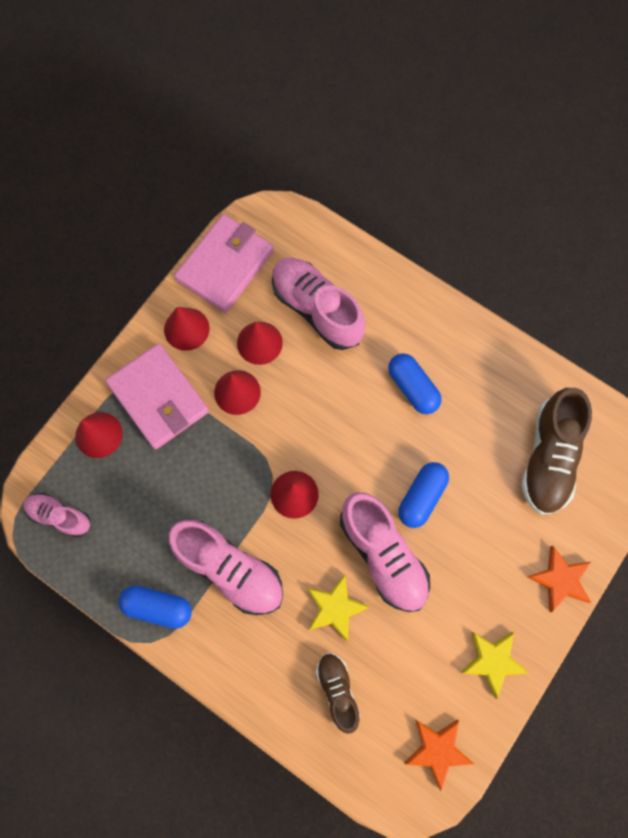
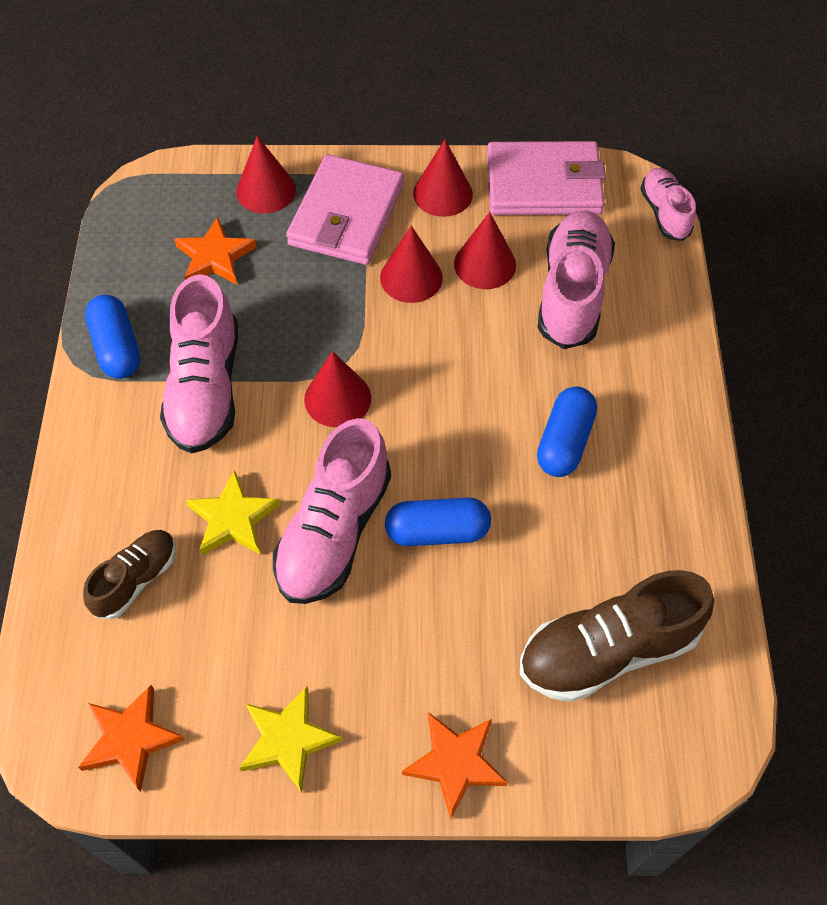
camera: 55 degrees right, 15 degrees down
pink shoe [23,493,90,538] -> pink shoe moved to [640,168,696,241]
none -> orange star [174,217,257,284]

